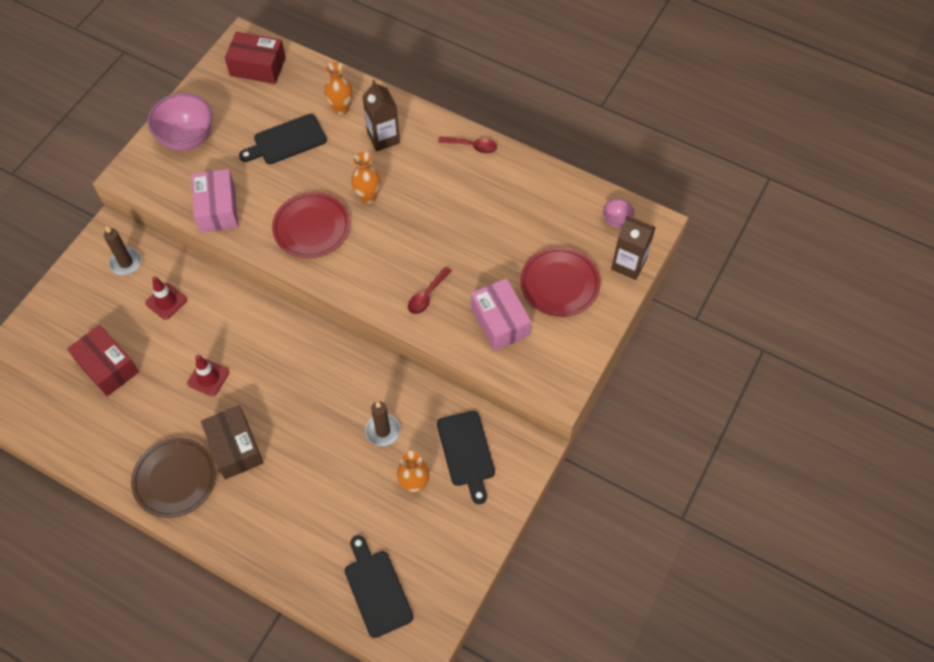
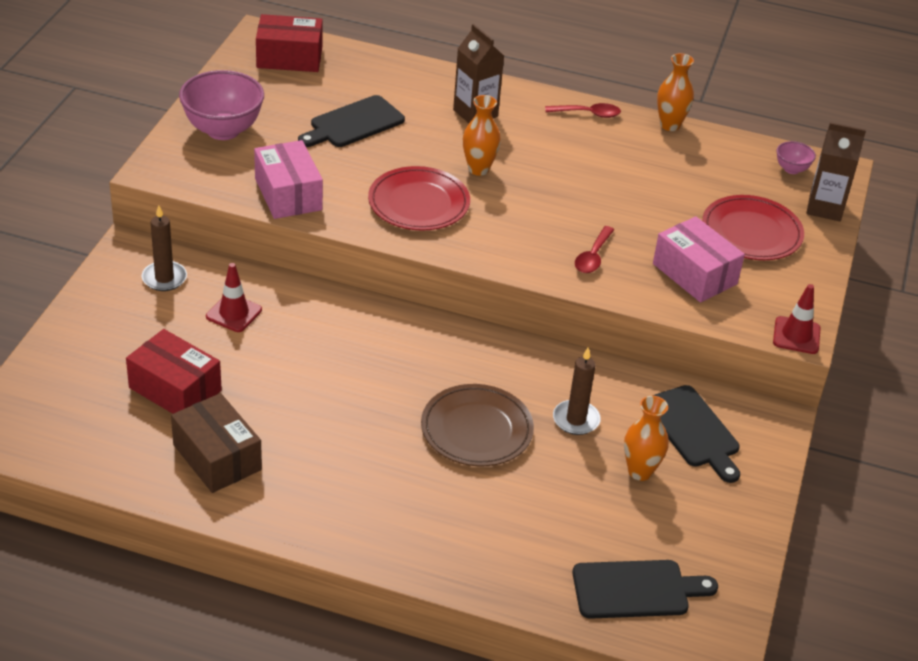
camera: 15 degrees left, 20 degrees down
brown plate [131,438,216,518] -> brown plate moved to [421,384,534,466]
red traffic cone [187,355,229,396] -> red traffic cone moved to [773,284,821,354]
brown box [201,405,263,479] -> brown box moved to [171,393,262,493]
orange vase [324,61,353,115] -> orange vase moved to [657,53,694,131]
black cutting board [345,535,413,638] -> black cutting board turned 120 degrees clockwise [572,560,718,619]

